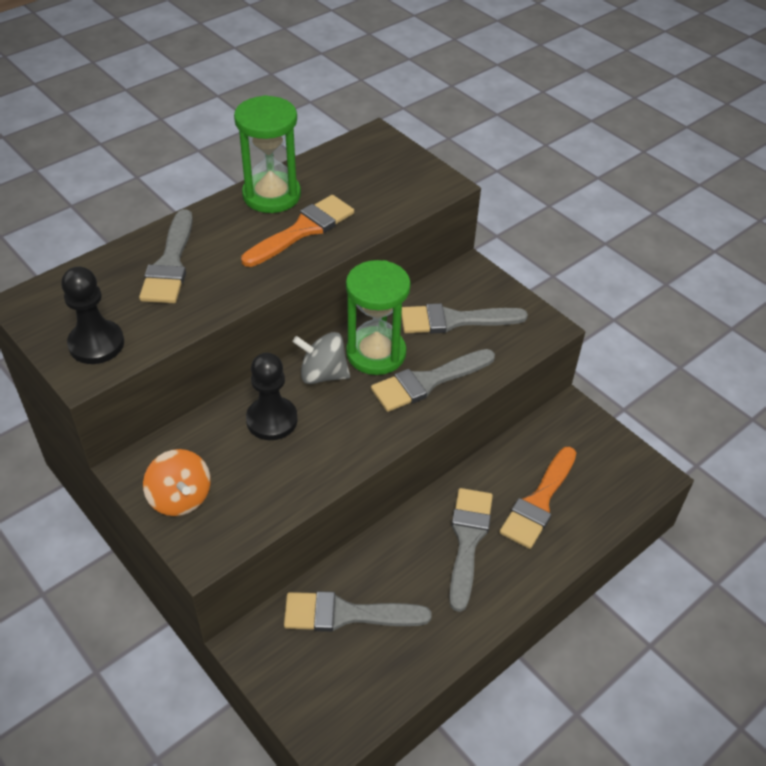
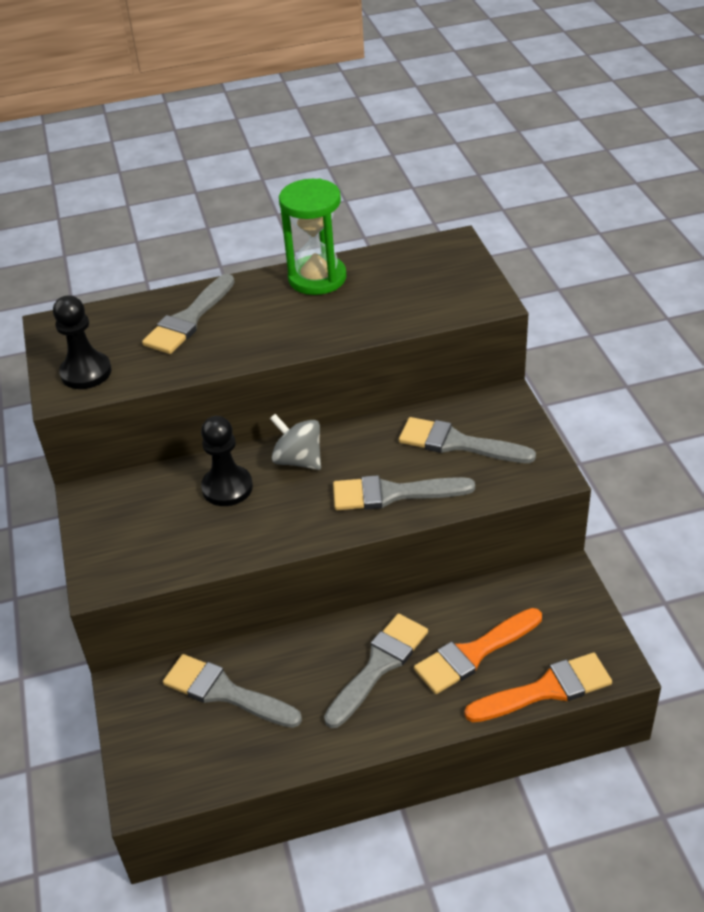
camera: 30 degrees right, 5 degrees down
orange spinning top [143,449,211,516] -> none
orange brush [241,195,354,267] -> orange brush moved to [465,653,612,722]
green hourglass [346,260,411,375] -> none

